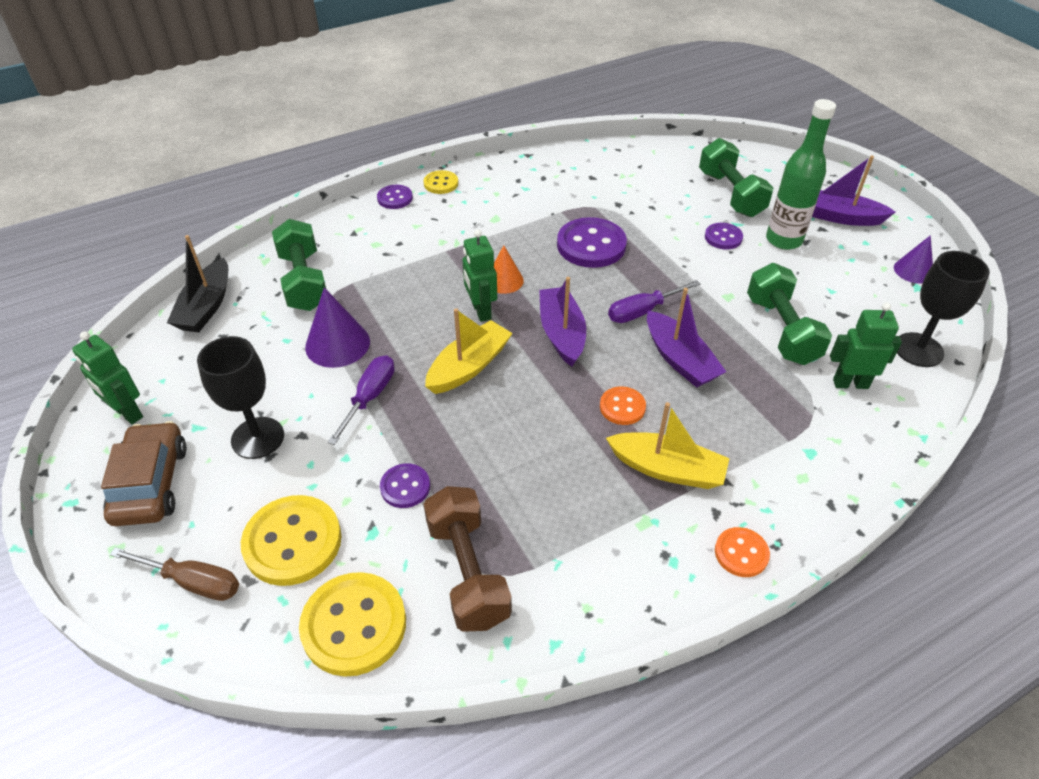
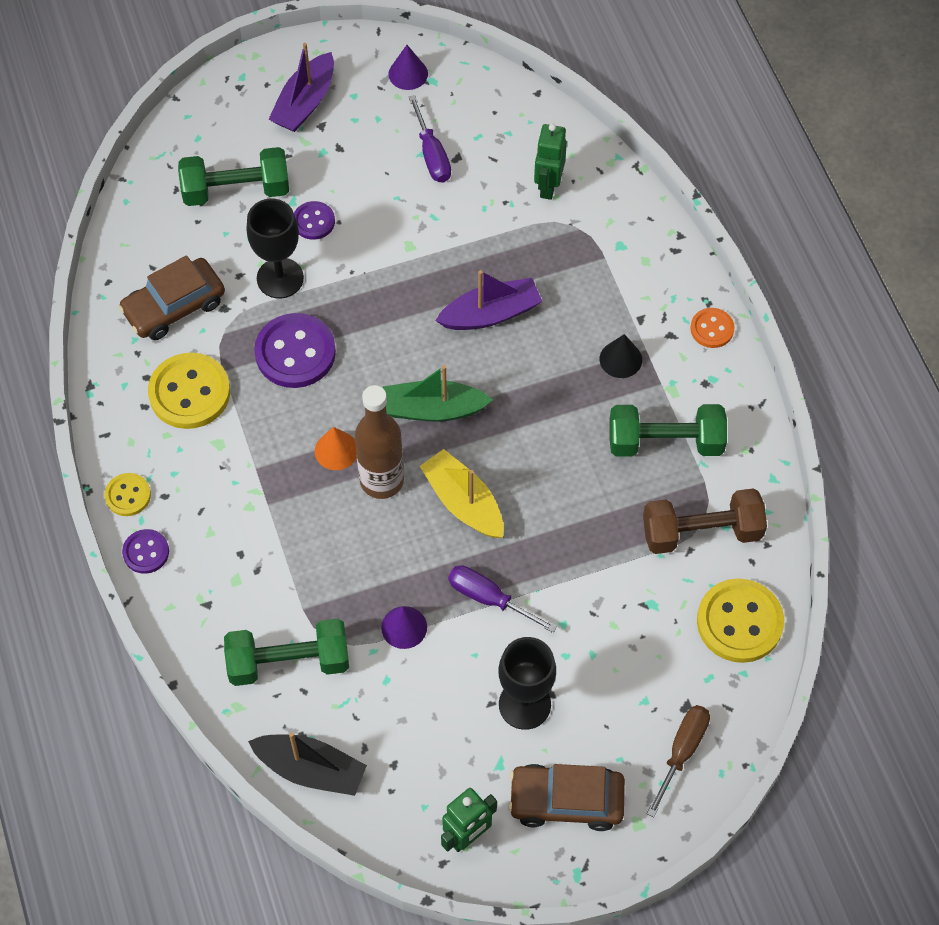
camera: 80 degrees left, 15 degrees up
yellow button [241,495,341,586] -> yellow button moved to [148,353,230,429]
purple cone [305,287,370,368] -> purple cone [381,606,427,649], size x0.65
purple button [380,463,430,508] -> none
green robot [463,229,497,322] -> brown bottle [355,385,404,499]
purple boat [539,277,586,367] -> green boat [383,365,493,422]
orange button [600,387,646,425] -> none
yellow boat [606,402,730,489] -> black cone [600,334,642,378]
purple screwdriver [608,280,700,323] -> purple screwdriver moved to [409,95,451,182]
green dumbbell [747,263,832,365] -> green dumbbell moved to [610,404,727,457]
green bottle [766,99,836,250] -> none
black goblet [897,251,990,367] -> black goblet moved to [247,199,304,298]
none -> brown car [118,255,225,340]

